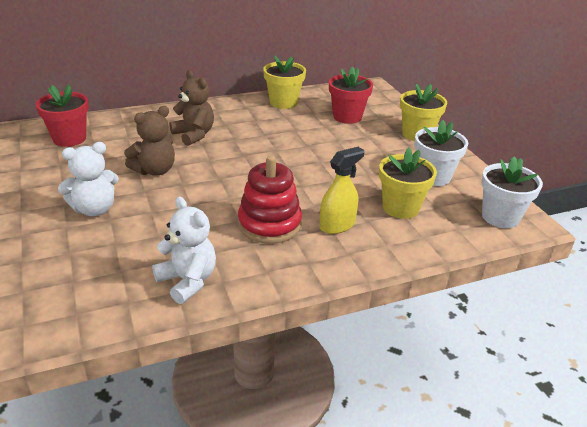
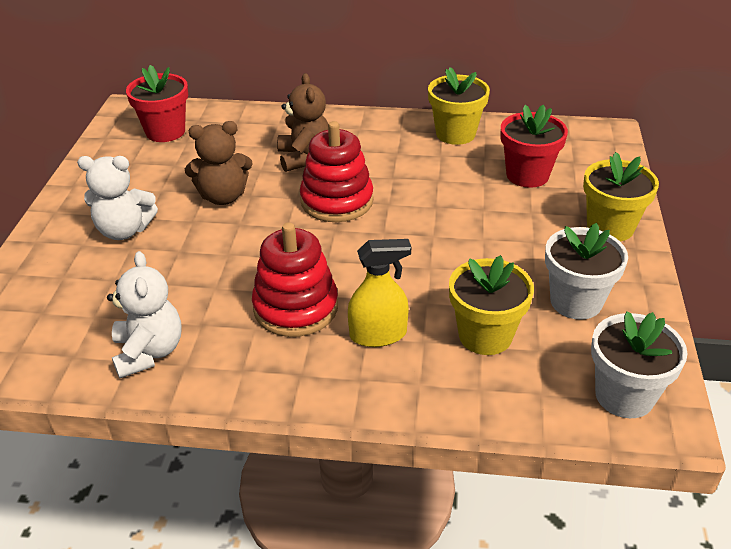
camera: 30 degrees right, 5 degrees up
none -> red stacking toy [300,121,373,222]

